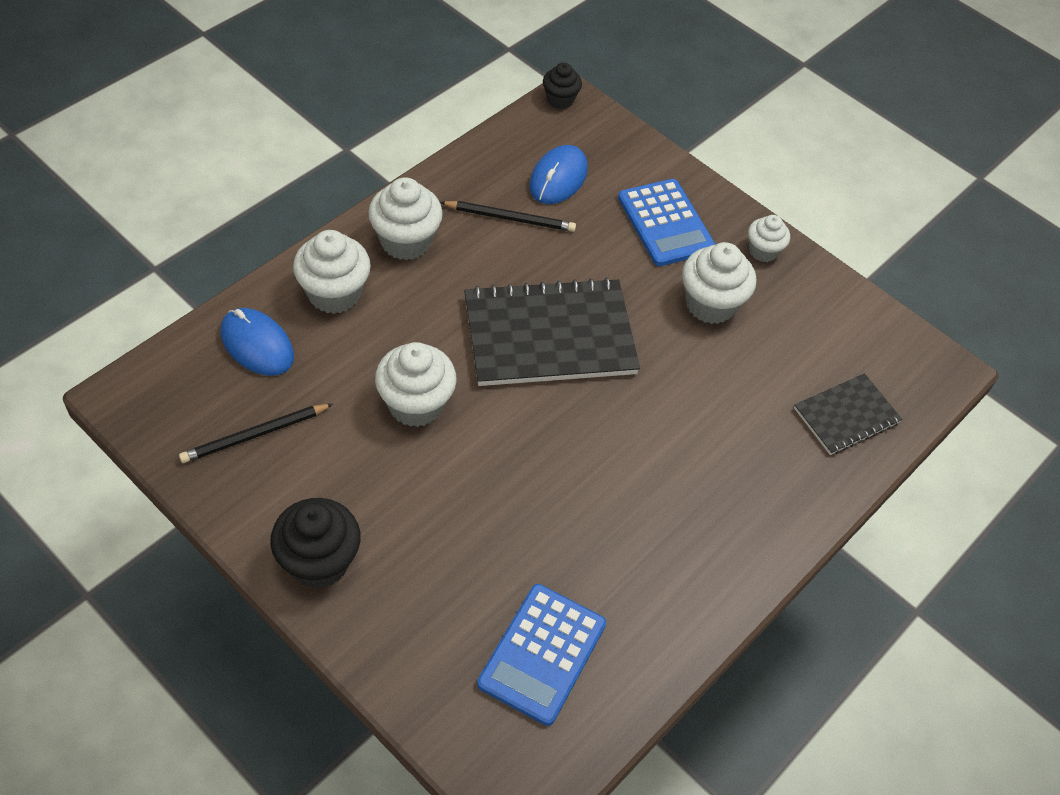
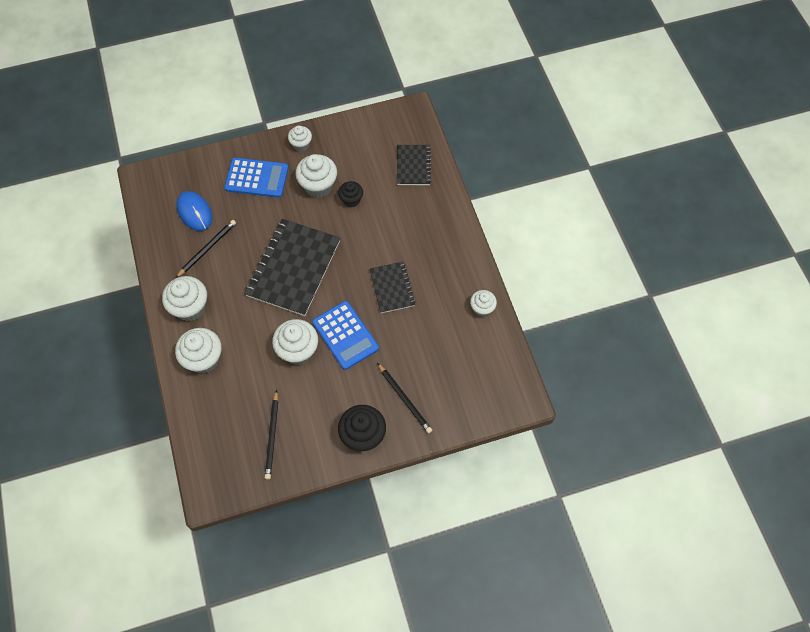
camera: 55 degrees left, 10 degrees up
blue mouse [221,308,294,376] -> none
blue calculator [477,584,606,726] -> blue calculator moved to [312,301,379,370]
black cupcake [543,63,582,109] -> black cupcake moved to [338,181,363,207]
none -> black notebook [370,262,416,313]
none -> black pencil [377,363,432,434]
none -> white cupcake [470,290,497,317]

